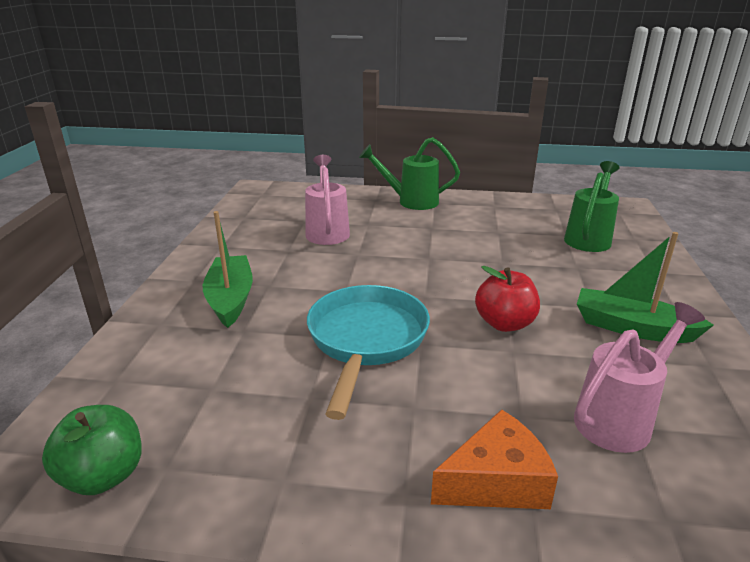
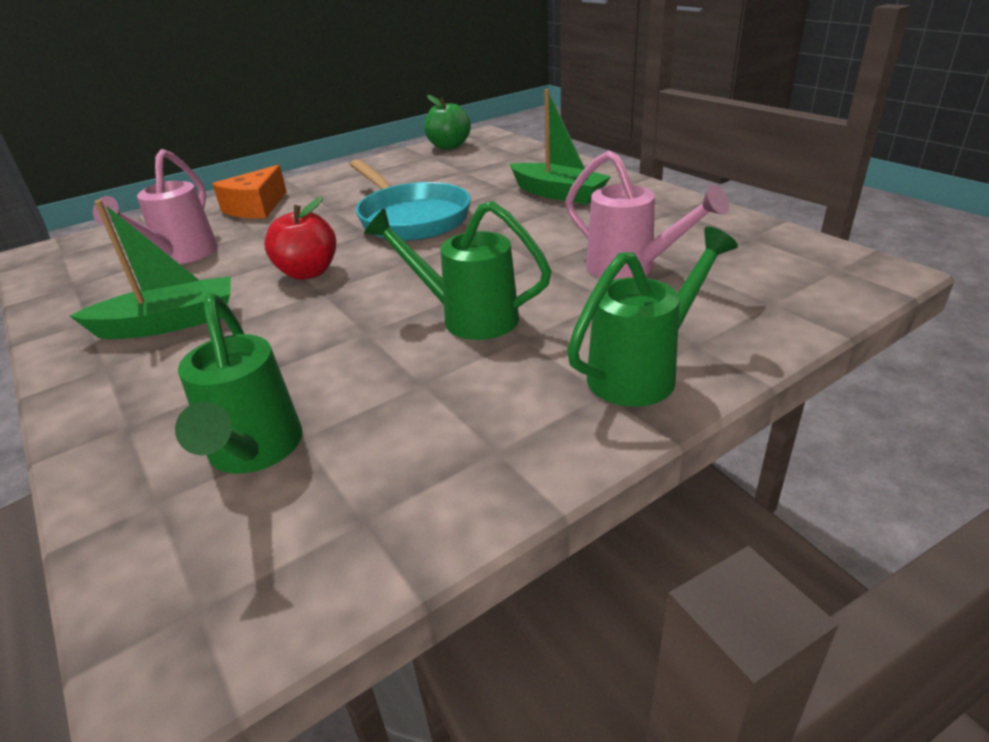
camera: 140 degrees right, 5 degrees up
none -> green watering can [364,201,552,340]

